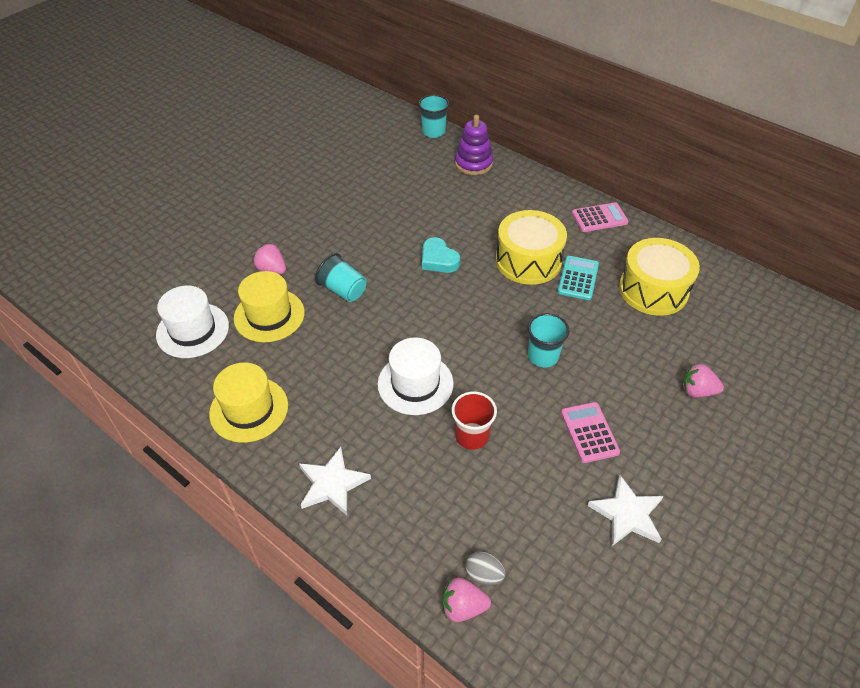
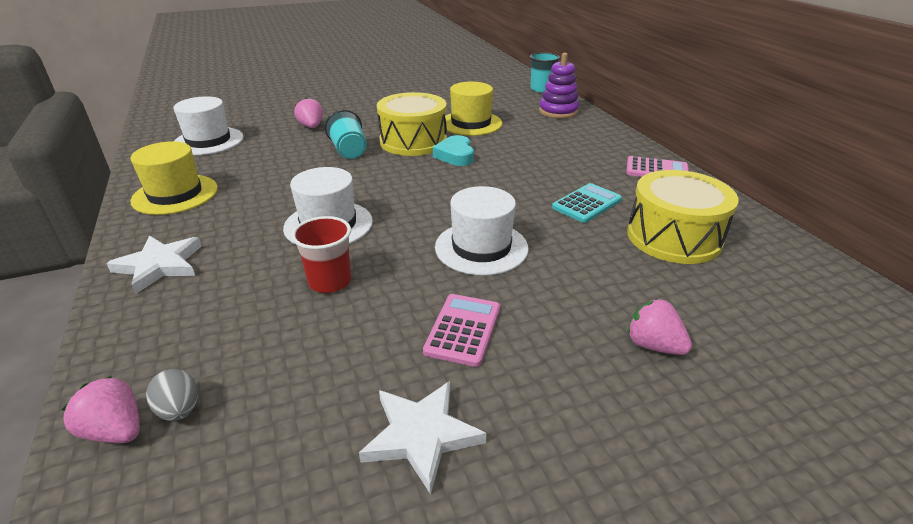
camera: 30 degrees right, 15 degrees down
yellow hat [234,271,305,342] -> yellow hat moved to [445,82,502,136]
yellow drum [496,210,567,285] -> yellow drum moved to [377,92,447,156]
turquoise cup [528,313,570,367] -> white hat [435,186,529,276]

